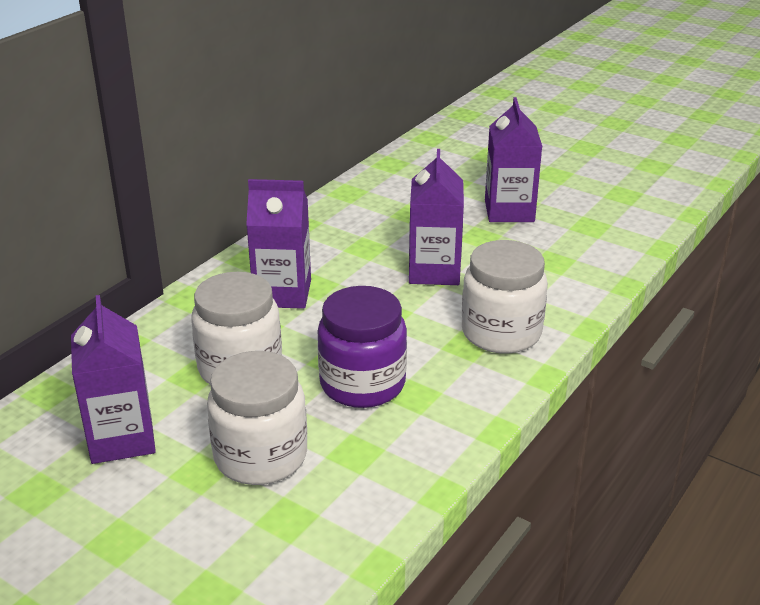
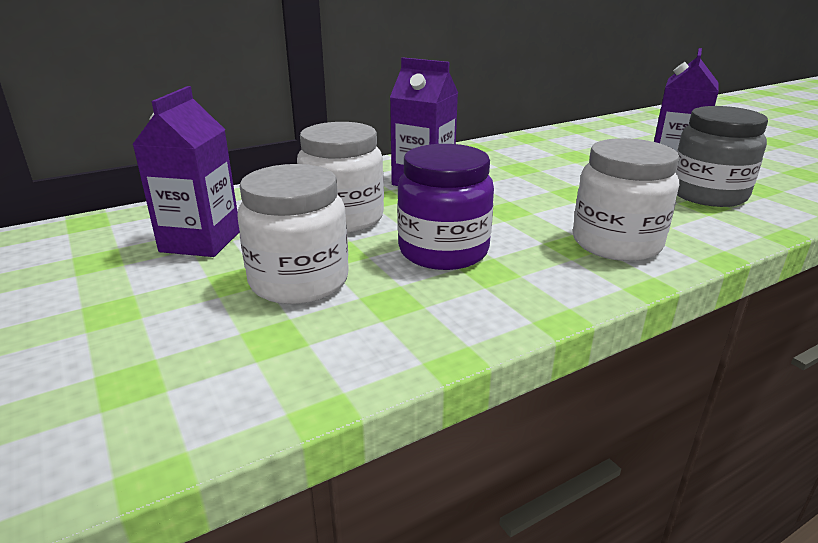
camera: 25 degrees right, 5 degrees down
purple carton [409,149,464,285] -> none
none -> grey jar [675,106,768,207]

